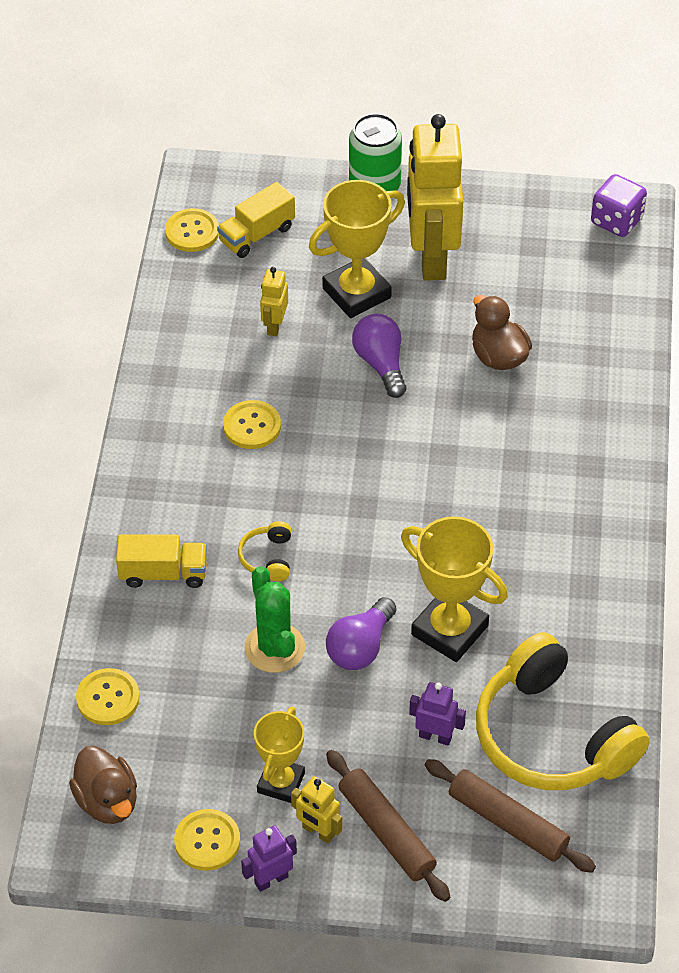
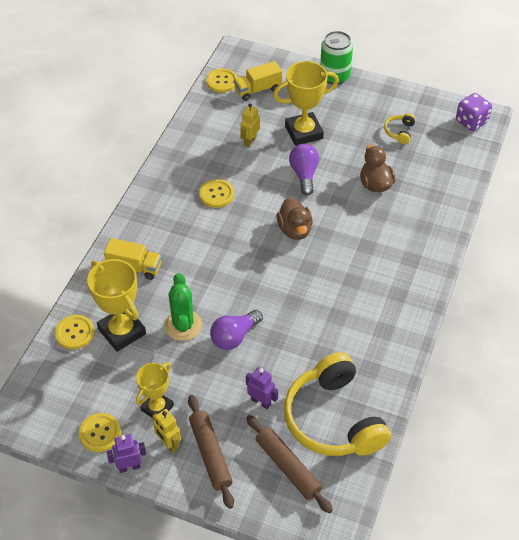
camera: 15 degrees right, 0 degrees up
brown duck [69,746,137,824] -> brown duck moved to [277,197,313,240]
yellow headphones [238,521,291,581] -> yellow headphones moved to [384,113,416,144]
yellow trophy [401,516,508,662] -> yellow trophy moved to [87,259,146,352]
yellow robot [407,114,463,281] -> none

